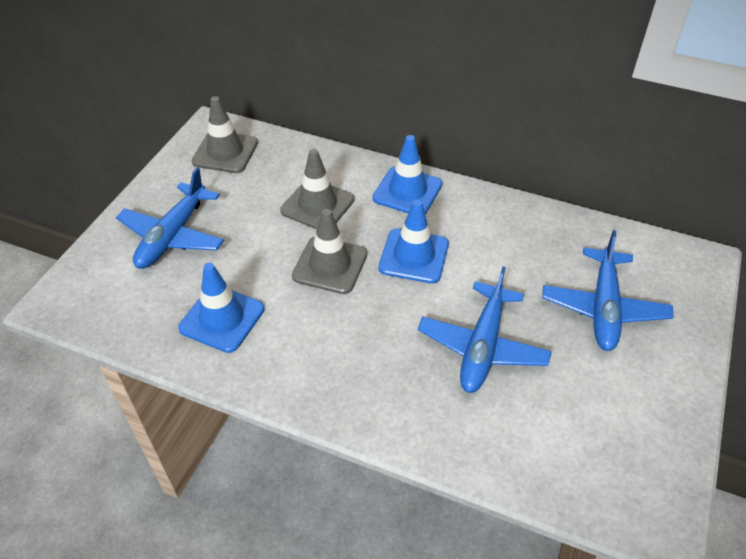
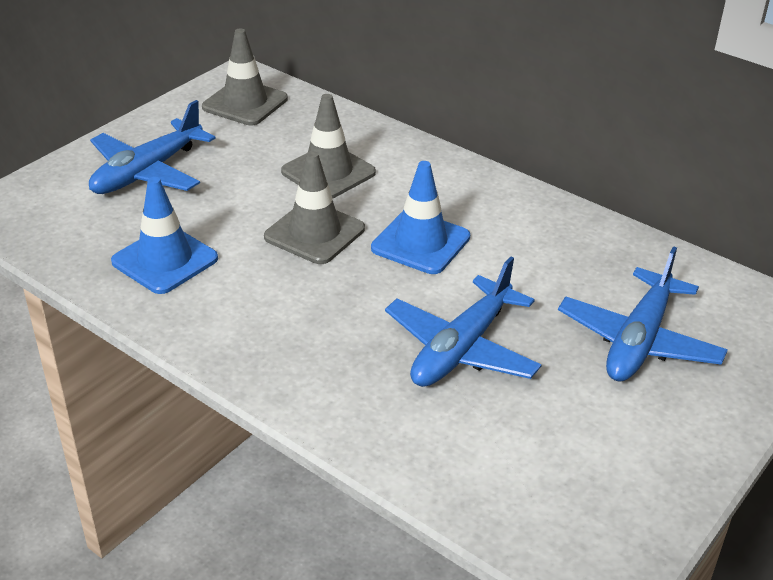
camera: 15 degrees right, 10 degrees down
blue traffic cone [373,135,442,214] -> none

